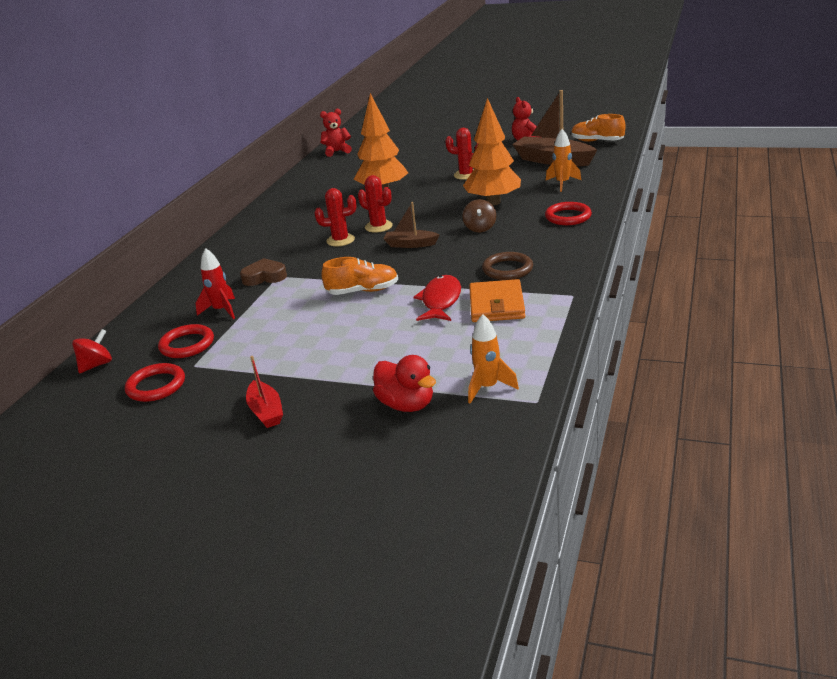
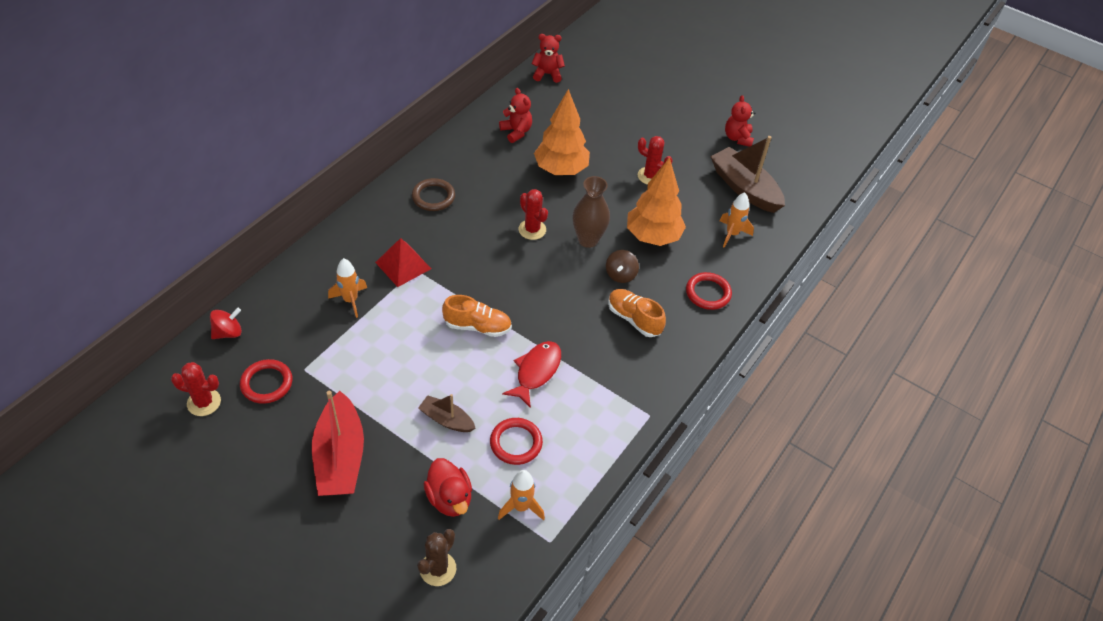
camera: 10 degrees right, 20 degrees up
red ring [158,324,214,358] -> red ring moved to [490,418,543,465]
red rocket [196,248,235,319] -> orange rocket [328,258,367,318]
brown heart [240,258,287,286] -> red pyramid [375,238,431,287]
red boat [246,356,283,428] -> red boat [312,391,364,496], size x1.85
red cactus [315,188,356,246] -> red cactus moved to [171,362,221,416]
brown boat [384,202,440,248] -> brown boat moved to [418,394,475,432]
orange wallet [469,279,525,322] -> none
brown ring [482,252,533,280] -> brown ring moved to [412,178,455,211]
orange shoe [571,114,626,142] -> orange shoe moved to [608,289,666,337]
none -> brown cactus [417,529,456,586]
none -> red teddy bear [499,88,532,143]
none -> brown vase [572,176,610,248]

